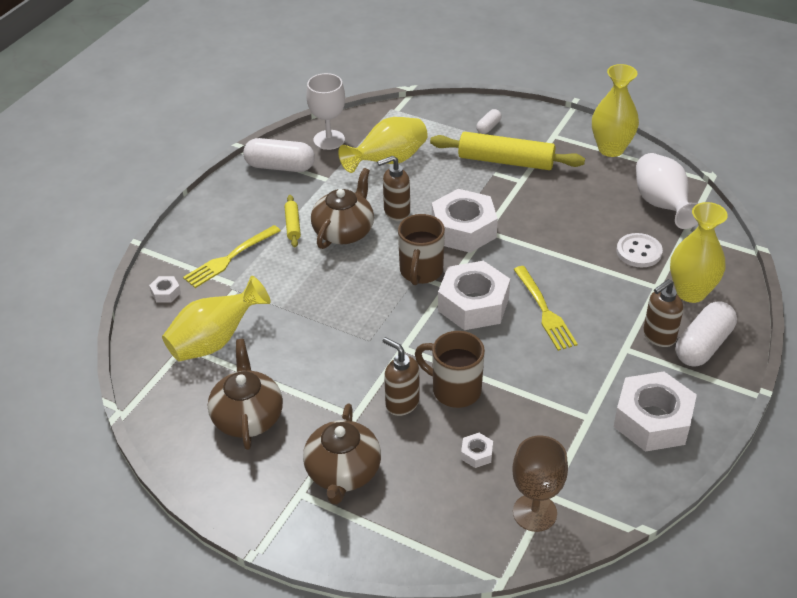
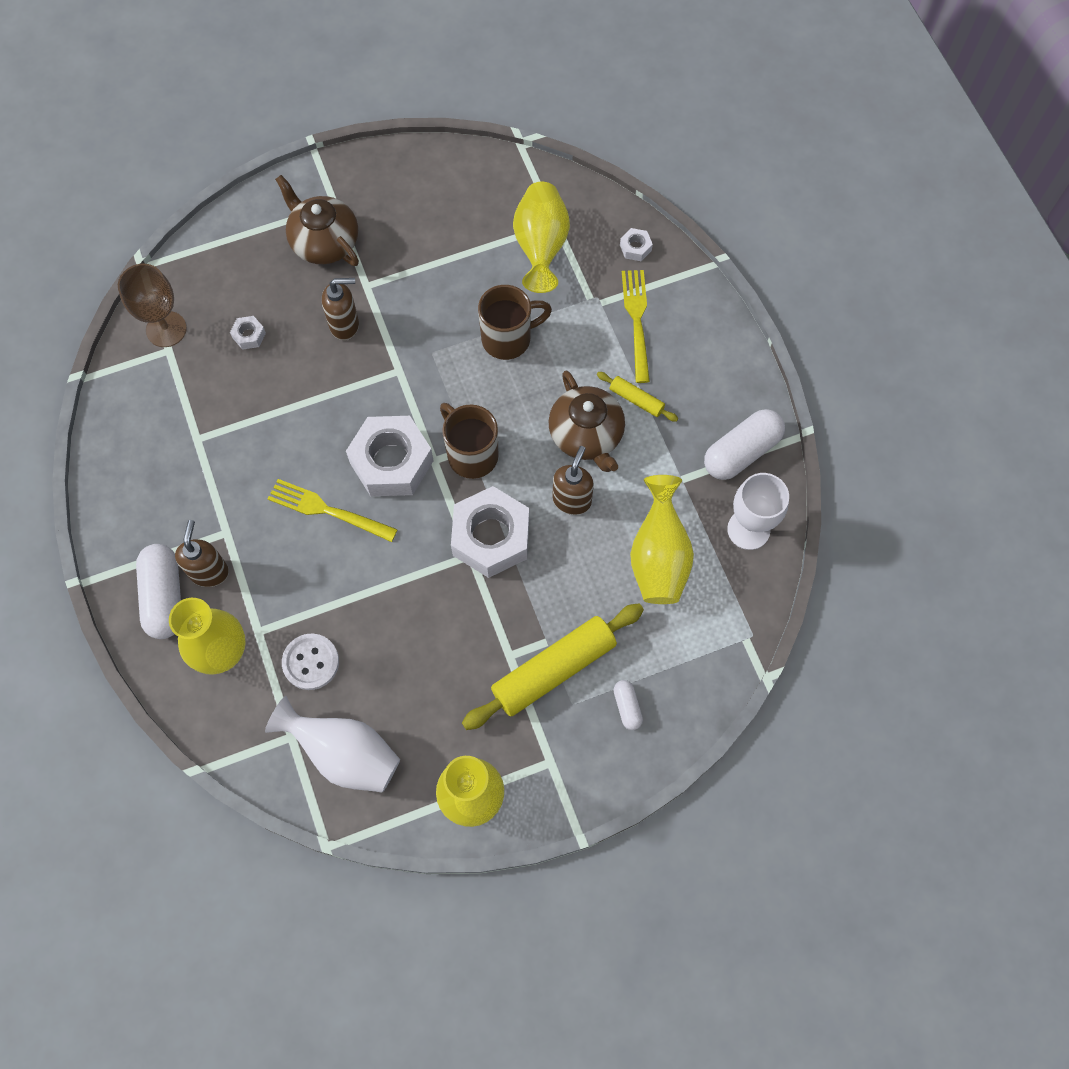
camera: 130 degrees right, 25 degrees up
brown teapot [208,339,283,450] -> none
brown mug [415,331,485,408] -> brown mug moved to [478,285,552,360]
white nut [614,371,697,452] -> none

